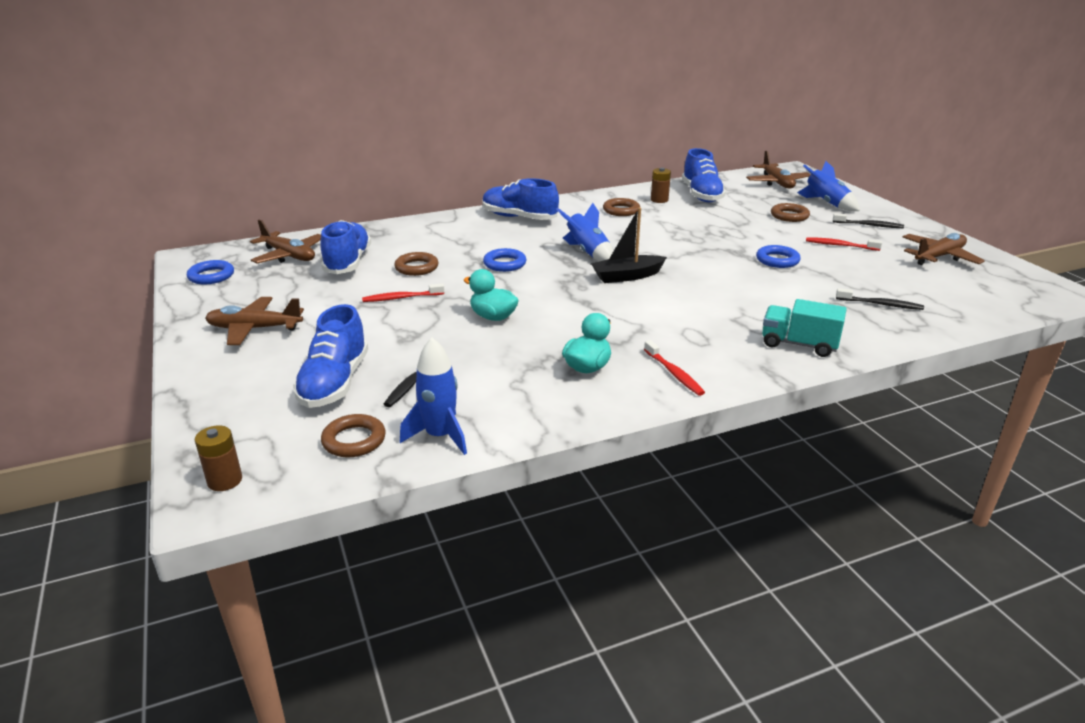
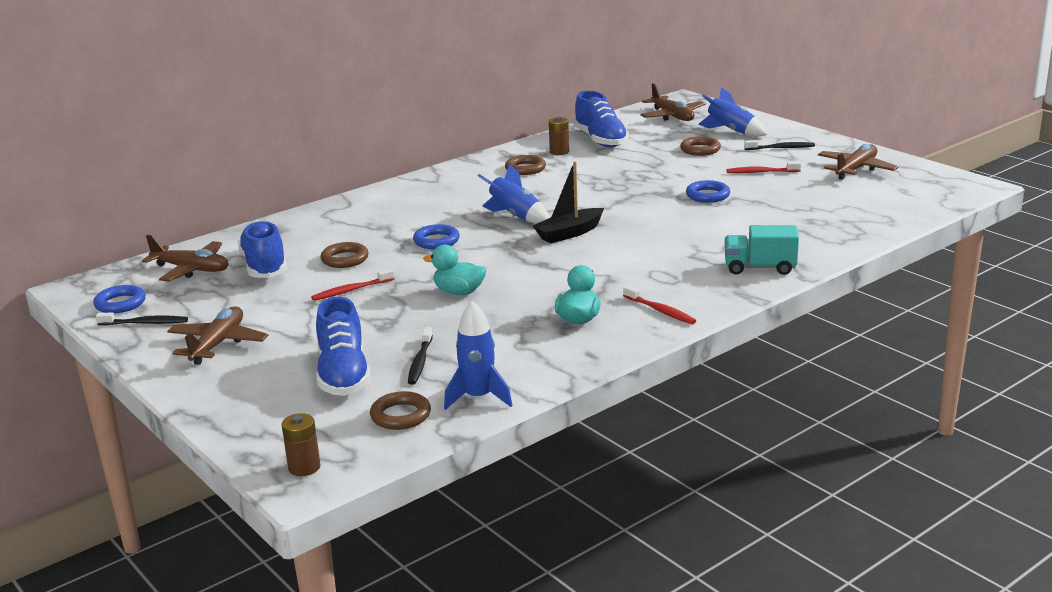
camera: 15 degrees left, 5 degrees down
brown plane [205,297,304,345] -> brown plane turned 120 degrees clockwise [167,306,268,365]
blue shoe [482,178,559,220] -> none
black toothbrush [836,288,924,310] -> black toothbrush moved to [96,312,188,325]

